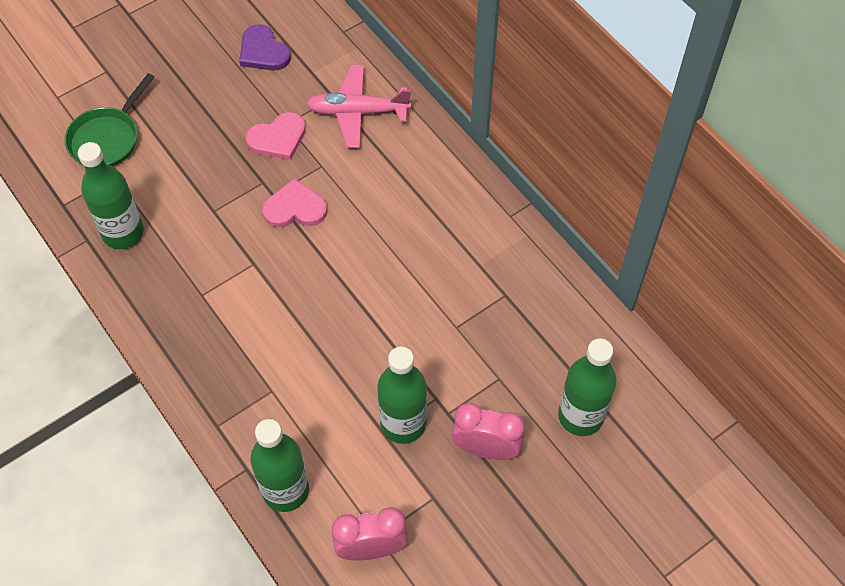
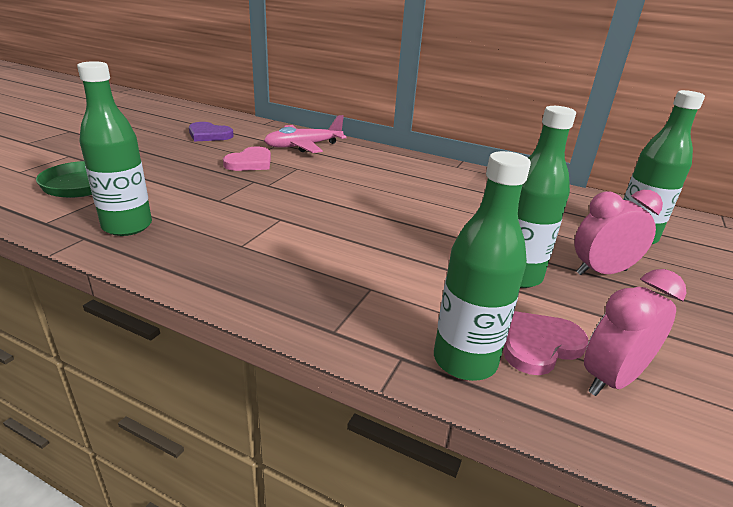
camera: 30 degrees left, 30 degrees down
pink heart [262,179,327,228] -> pink heart moved to [503,311,588,375]

